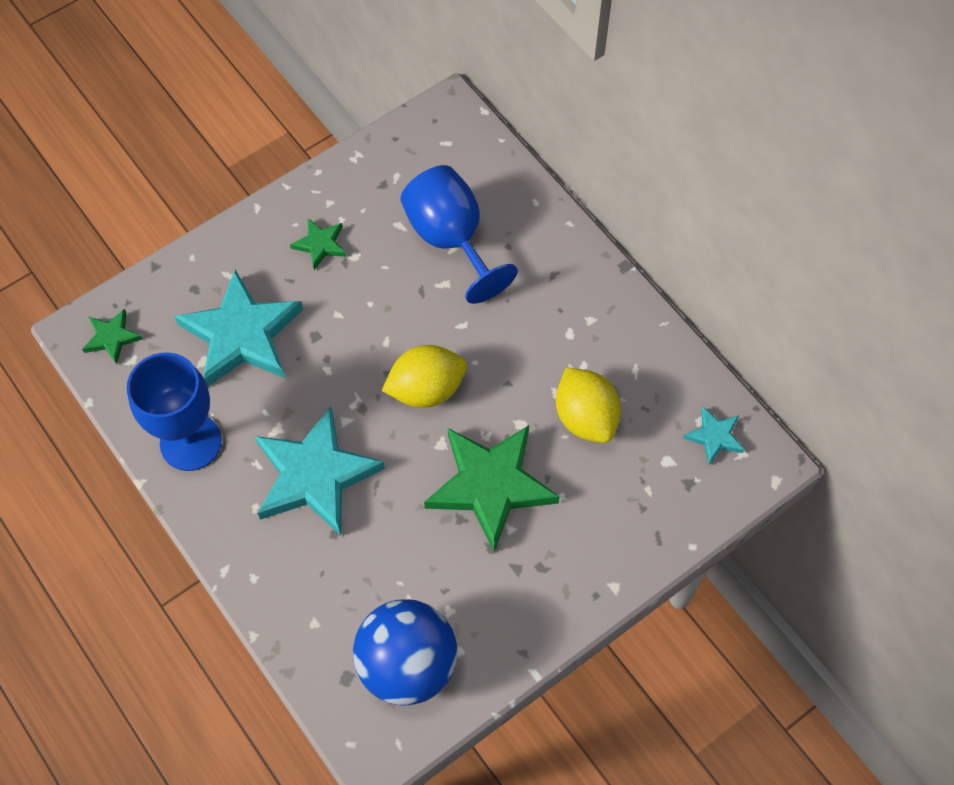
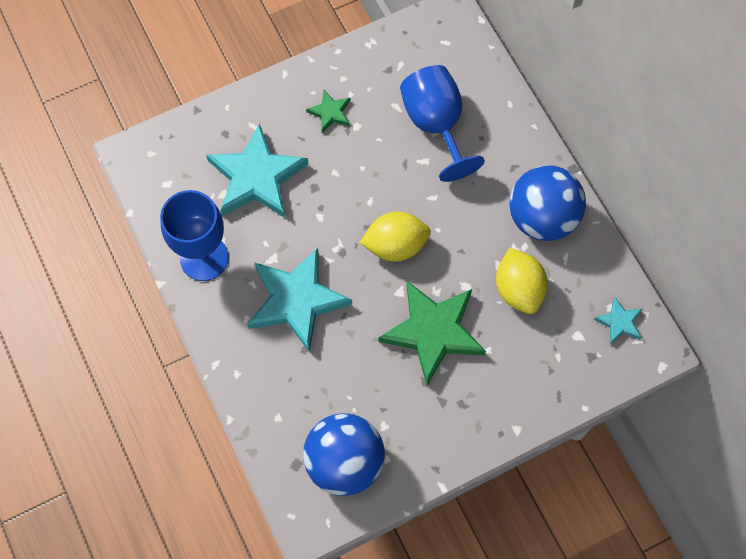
camera: 10 degrees right, 5 degrees up
green star [82,309,143,364] -> none
none -> blue ball [509,165,586,241]

